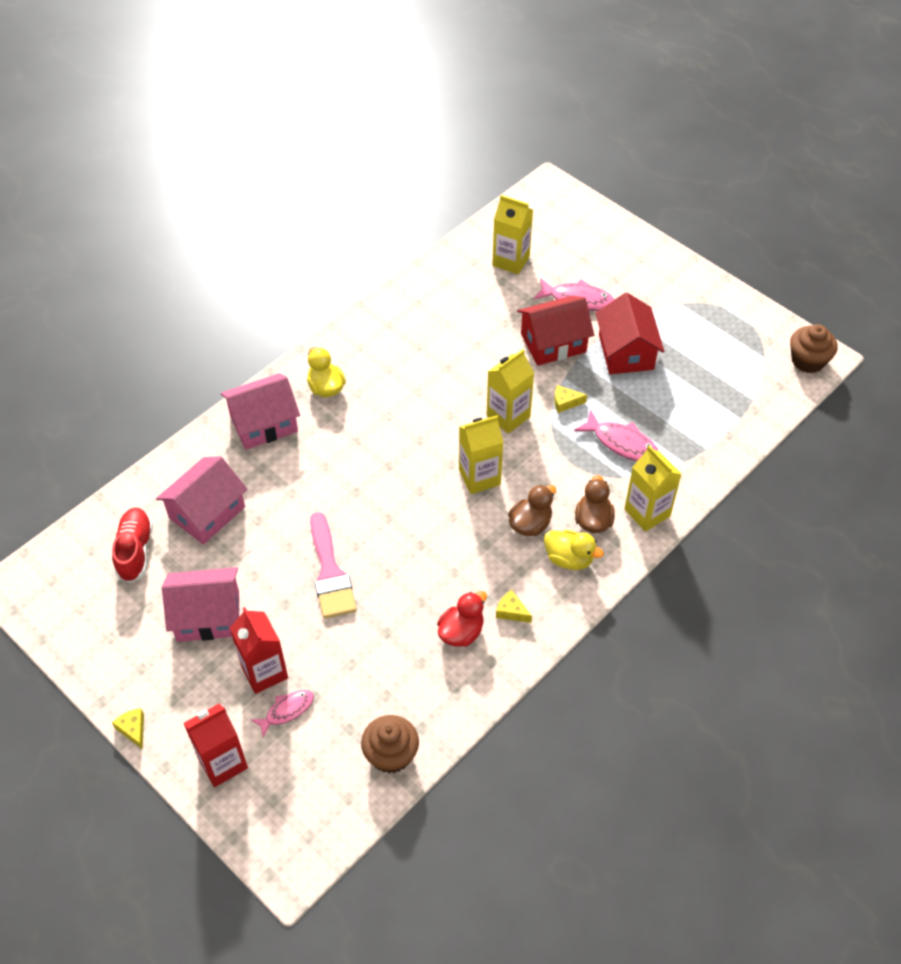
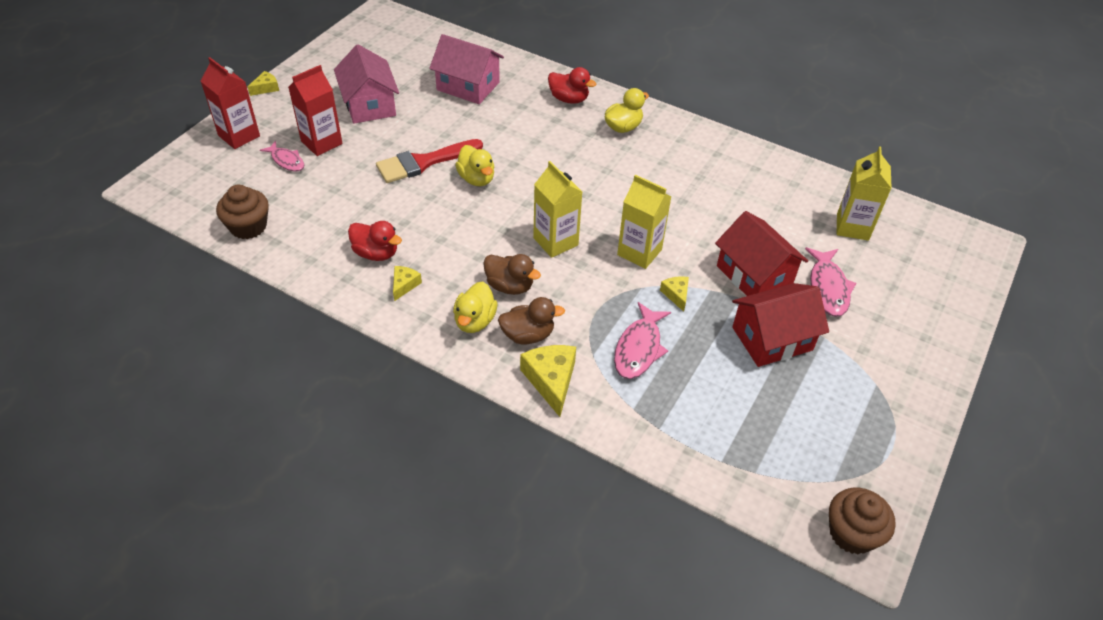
camera: 75 degrees right, 5 degrees down
red shoe [112,508,153,583] -> none
pink house [221,373,300,450] -> red duck [548,67,597,104]
pink brush [310,512,357,619] -> red brush [376,139,483,183]
yellow carton [624,445,681,532] -> yellow cheese [520,345,576,417]
none -> yellow duck [455,145,494,186]

